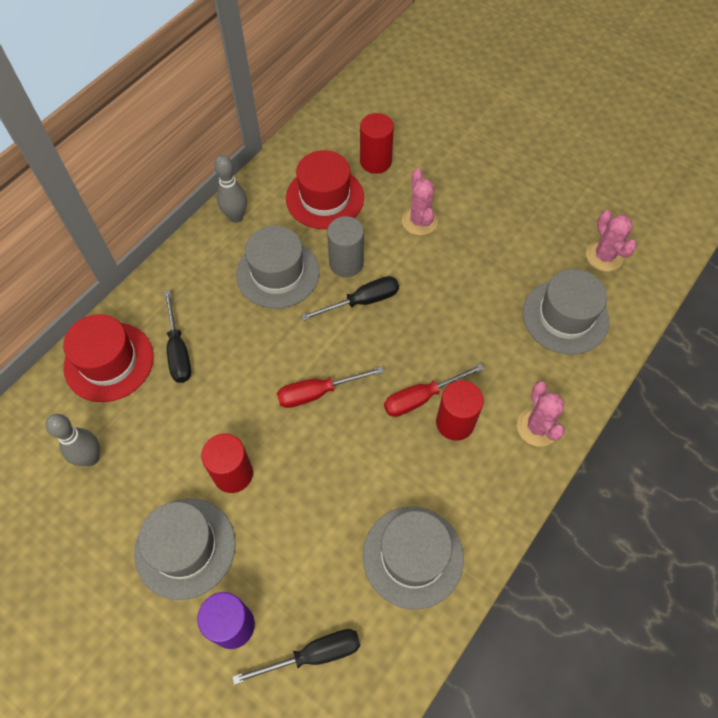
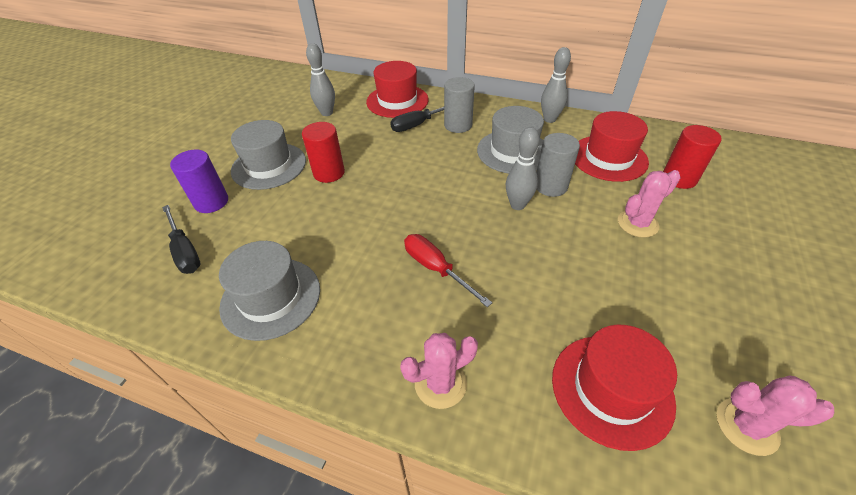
camera: 75 degrees right, 15 degrees down
red screwdriver [277,367,384,408] -> none
black screwdriver [301,276,399,321] -> grey bowling pin [506,127,540,210]
red cylinder [436,380,484,441] -> none
grey hat [523,269,609,355] -> red hat [552,325,677,451]
pink cactus [586,210,637,272] -> pink cactus turned 45 degrees clockwise [717,375,834,456]
none -> grey cylinder [444,77,475,133]

